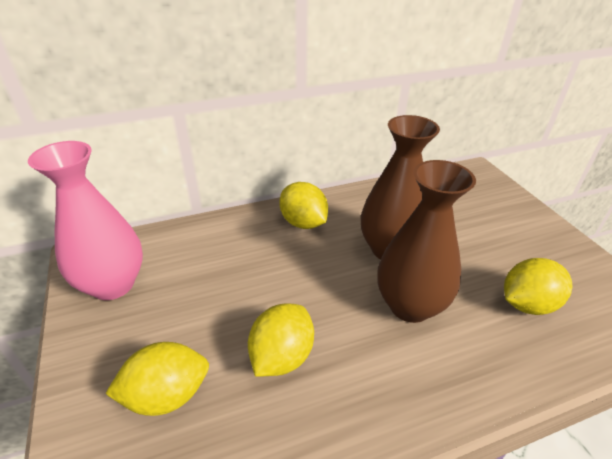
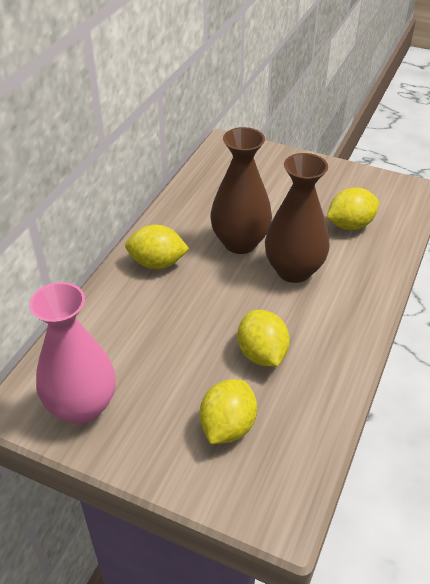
camera: 45 degrees left, 5 degrees up
yellow lemon [504,258,572,315] -> yellow lemon turned 45 degrees clockwise [326,187,379,230]

